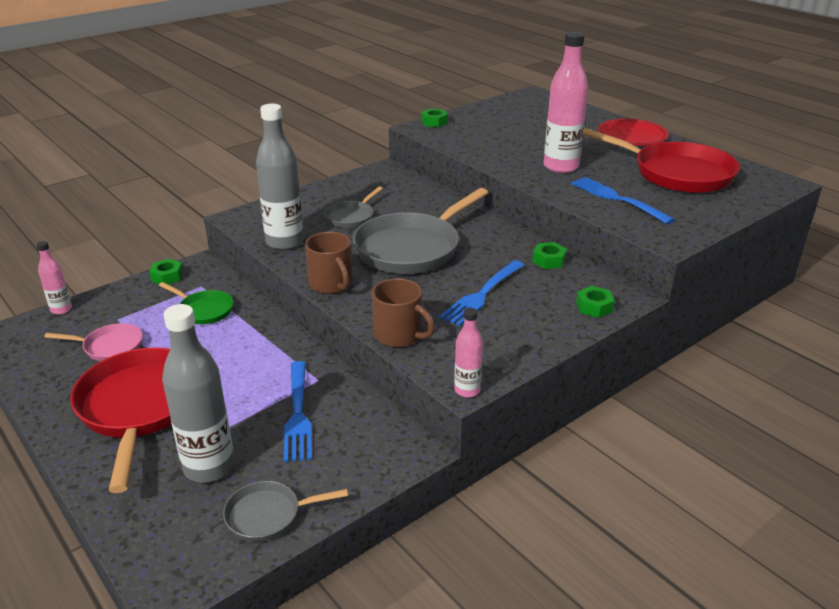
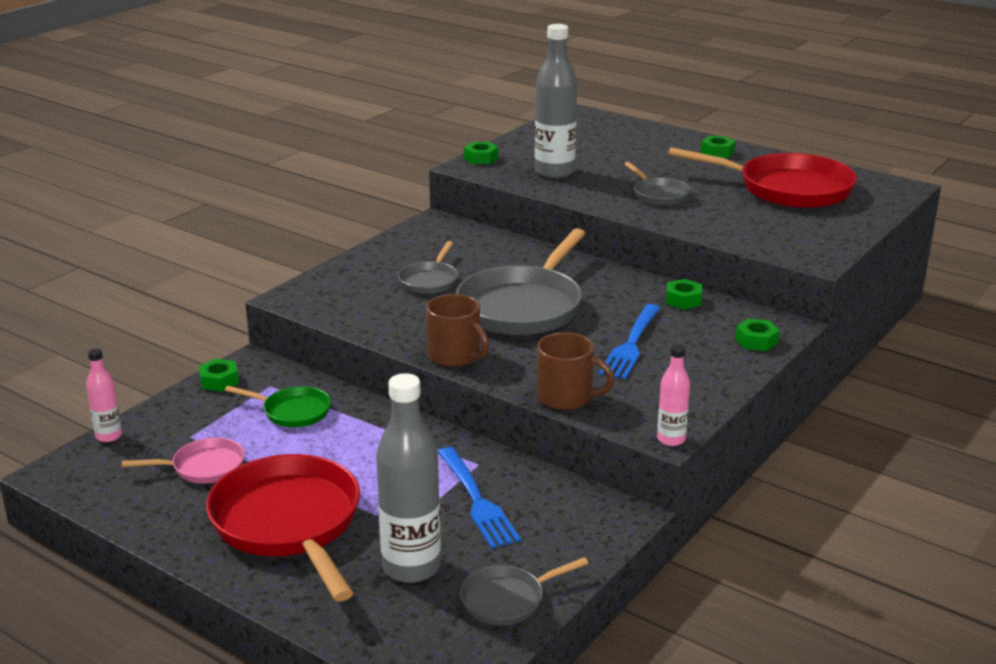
camera: 15 degrees left, 5 degrees down
grey bottle [256,104,304,250] -> grey bottle moved to [535,24,577,179]
pink bottle [544,32,588,173] -> grey pan [624,162,691,206]
blue fork [571,177,675,224] -> none
red plate [598,119,668,146] -> green nut [701,136,735,158]

